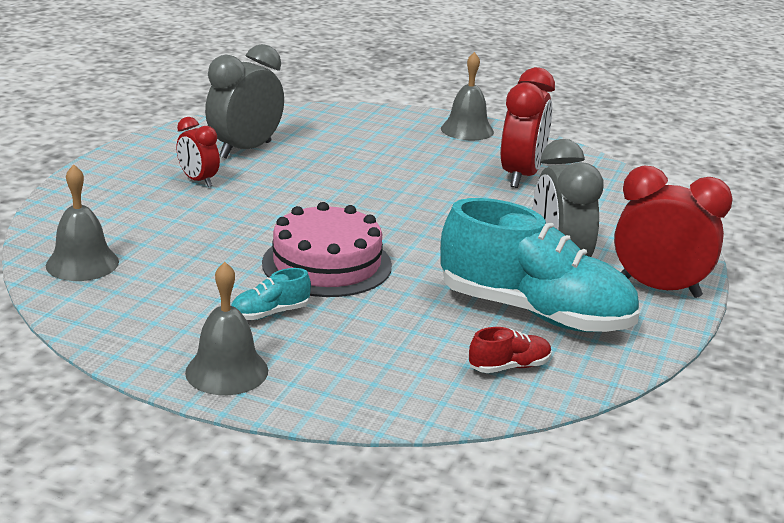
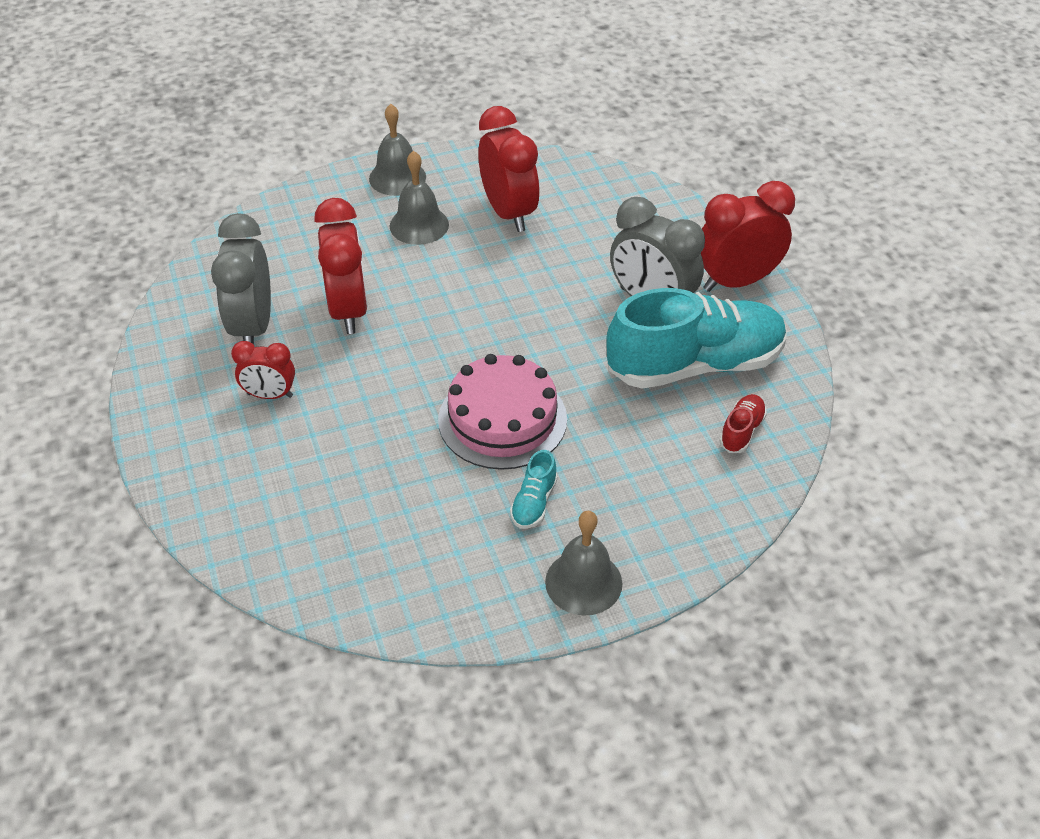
camera: 40 degrees left, 20 degrees up
grey bell [46,164,119,281] -> grey bell moved to [390,151,449,245]
none -> red clock [314,198,368,334]

